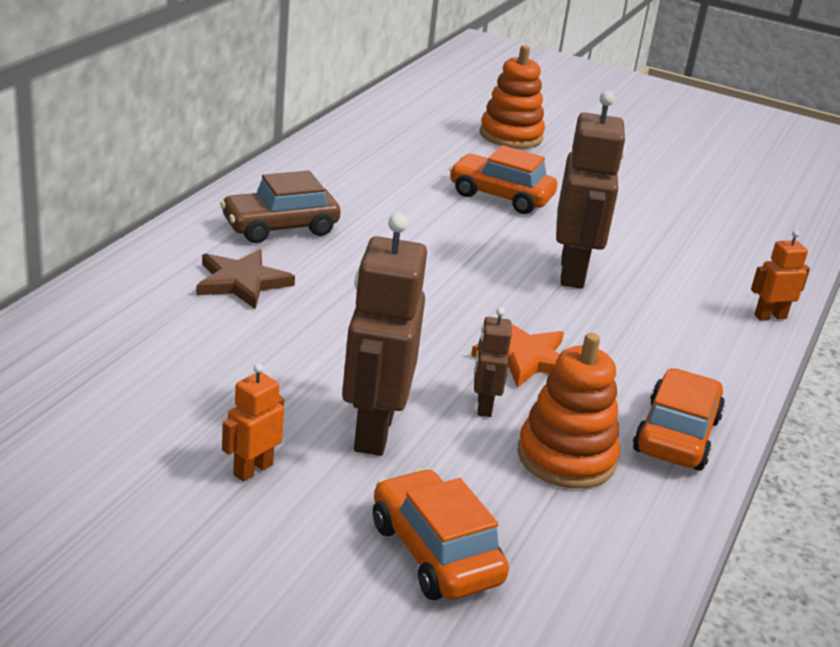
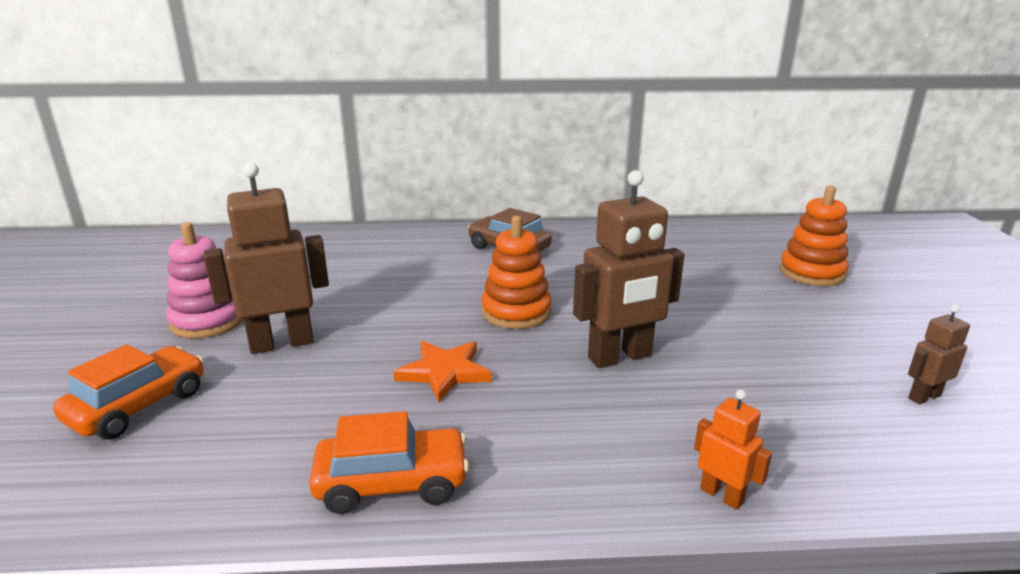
camera: 65 degrees right, 5 degrees down
brown star [196,249,295,309] -> none
orange robot [222,363,284,482] -> pink stacking toy [166,222,244,338]
orange car [449,145,557,214] -> none
brown robot [474,308,511,417] -> brown robot moved to [908,305,970,404]
orange stacking toy [517,333,620,489] -> orange stacking toy moved to [481,216,552,329]

